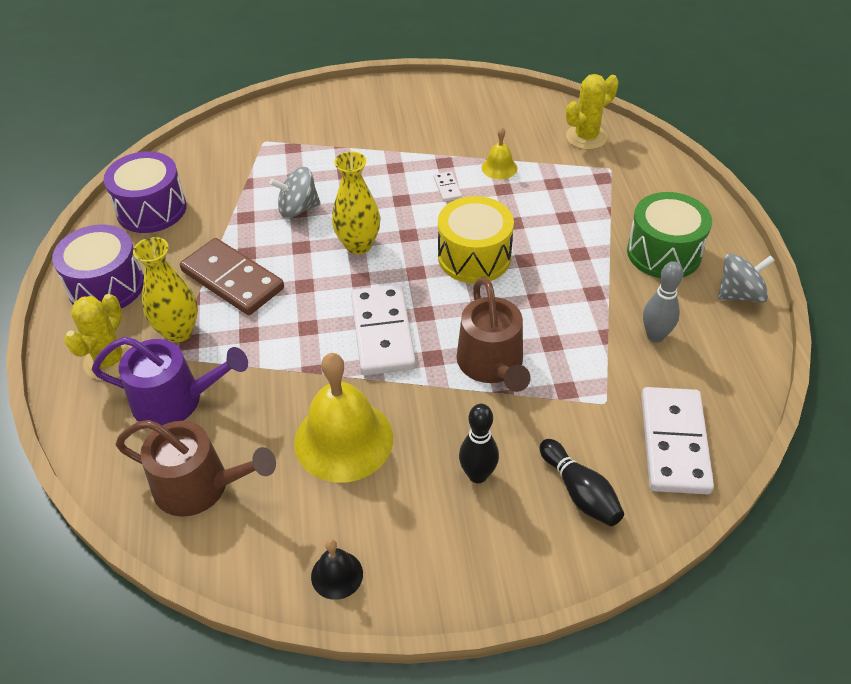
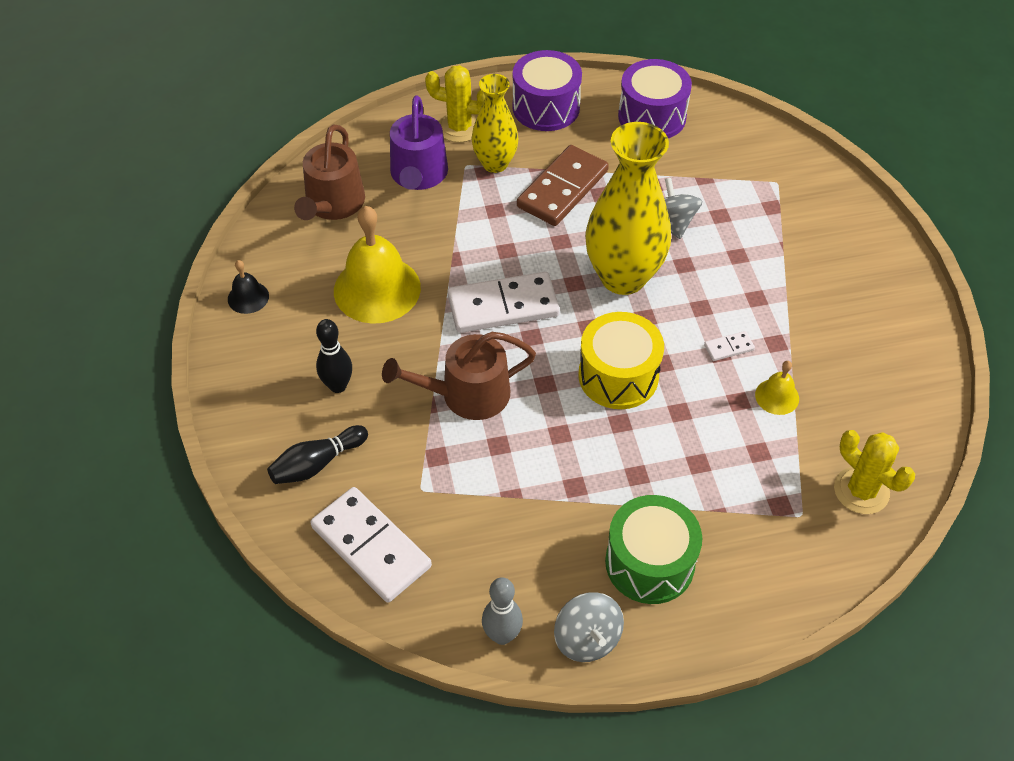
camera: 85 degrees right, 5 degrees up
yellow vase [332,151,380,255] -> yellow vase [585,122,671,295], size x1.66
white domino [641,387,714,494] -> white domino turned 45 degrees clockwise [310,487,432,603]
grey bowling pin [643,261,683,342] -> grey bowling pin moved to [482,577,523,645]

